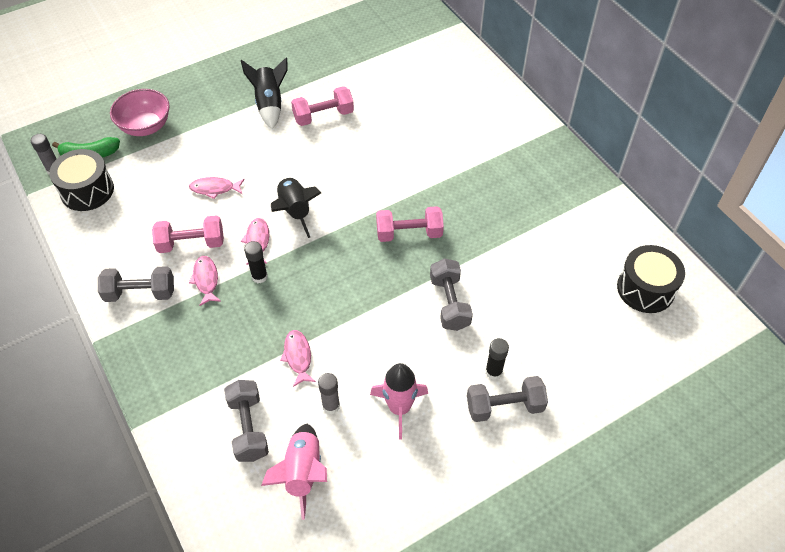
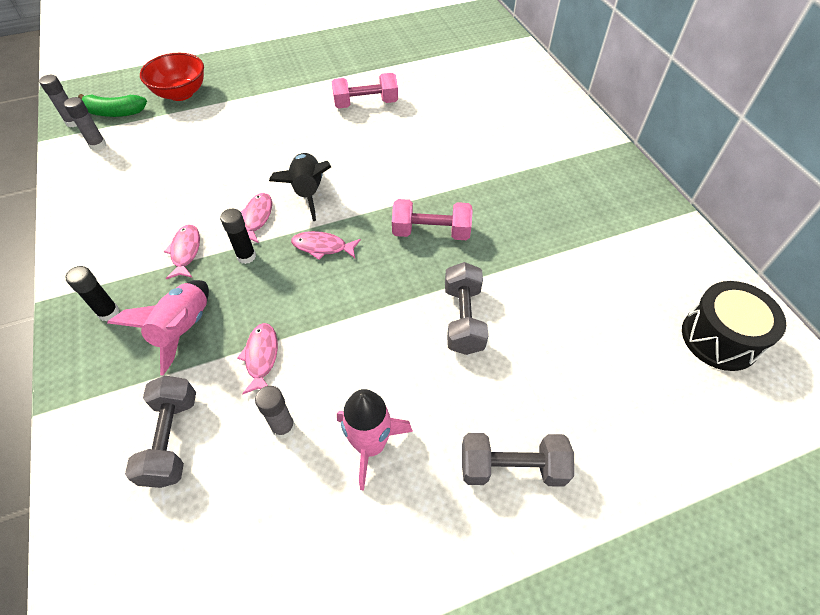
camera: 10 degrees right, 0 degrees up
black drum [49,149,114,211] -> grey glue stick [64,97,106,151]
grey dumbbell [98,266,174,302] -> none
pink bowl [110,89,170,136] -> red bowl [140,53,204,101]
pink dumbbell [152,215,224,253] -> none
pink fish [189,177,244,199] -> pink fish moved to [291,231,361,260]
black rocket [241,57,287,129] -> none
pink rocket [261,424,327,520] -> pink rocket moved to [107,280,209,376]
black glue stick [485,338,509,380] -> black glue stick moved to [66,266,120,321]

